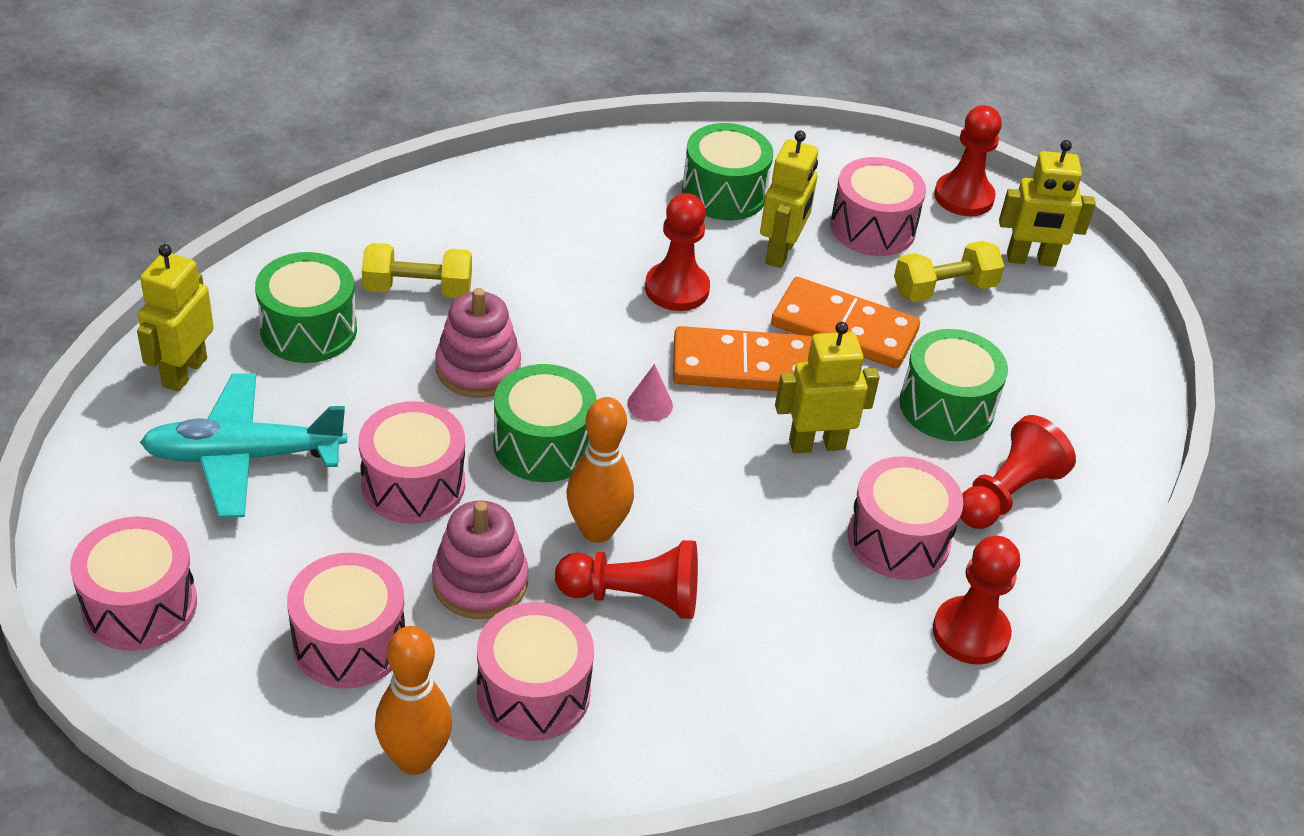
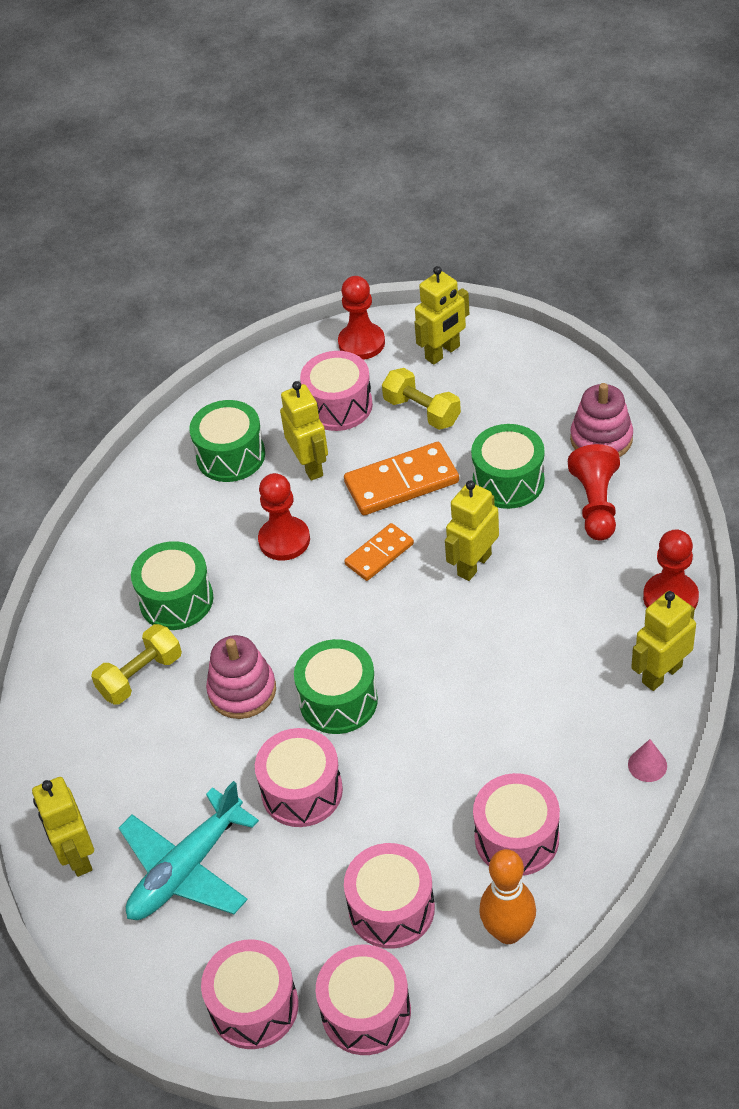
camera: 35 degrees left, 5 degrees up
green drum [255,252,357,363] -> green drum moved to [131,541,213,630]
pink stacking toy [432,501,529,619] -> pink stacking toy moved to [570,383,633,457]
red pawn [555,540,698,619] -> none
orange bowling pin [567,397,634,543] -> none
pink cone [627,364,673,421] -> pink cone moved to [628,739,667,782]
orange domino [673,326,812,391] -> orange domino [344,523,414,581], size x0.61
pink drum [847,456,964,580] -> pink drum moved to [315,945,411,1055]
yellow dumbbell [894,241,1004,302] -> yellow dumbbell turned 75 degrees counterclockwise [382,368,461,430]
none -> yellow robot [631,591,696,691]

